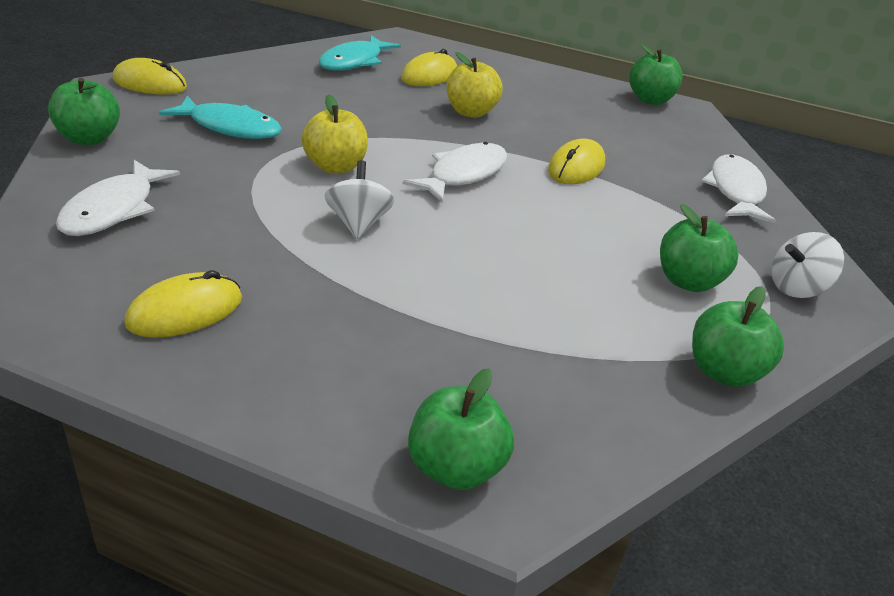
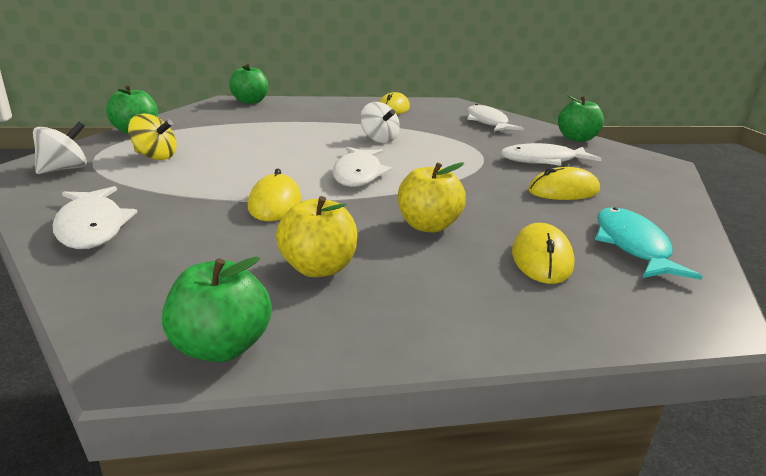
camera: 150 degrees right, 10 degrees down
yellow mouse [113,58,187,95] -> yellow mouse moved to [528,167,600,200]
turquoise fish [159,96,282,139] -> white fish [500,143,602,166]
yellow apple [301,94,368,174] -> yellow apple moved to [276,196,357,277]
green apple [660,204,738,292] -> yellow spinning top [128,114,177,160]

